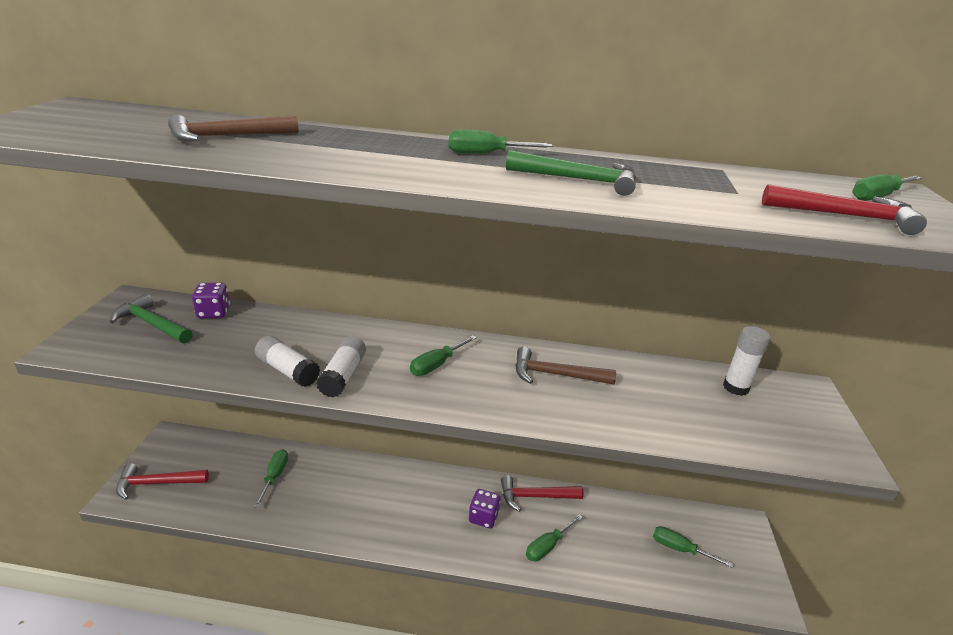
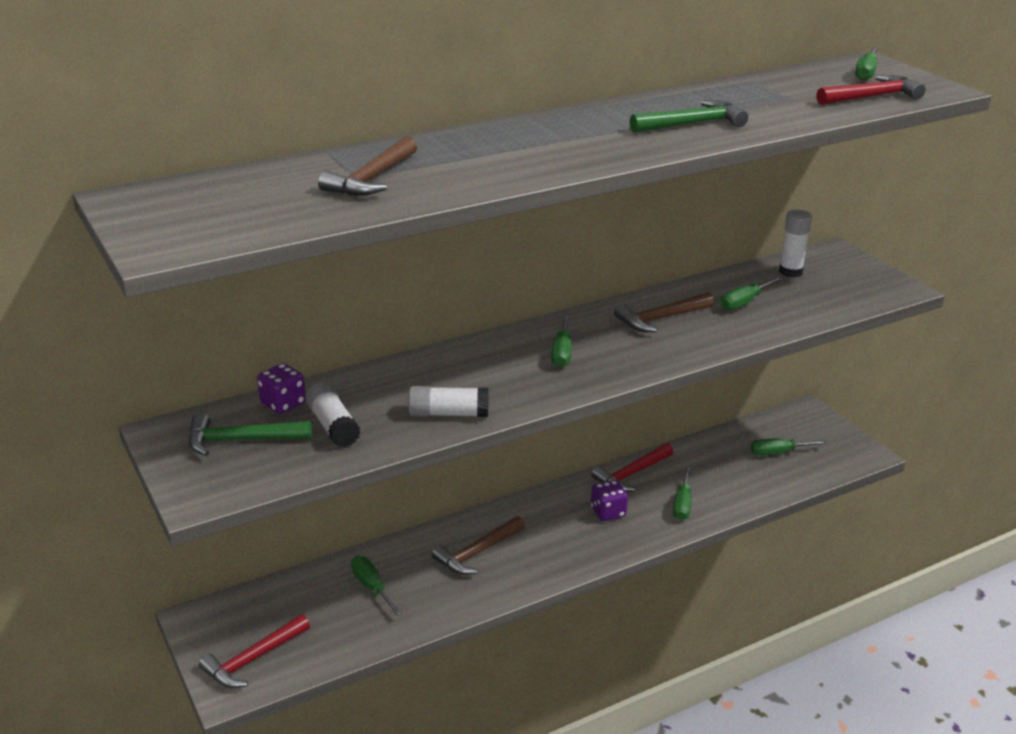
camera: 35 degrees left, 0 degrees up
white glue stick [316,336,366,398] -> white glue stick moved to [305,382,361,447]
green screwdriver [448,130,553,154] -> green screwdriver moved to [721,277,783,310]
none -> brown hammer [431,516,525,575]

